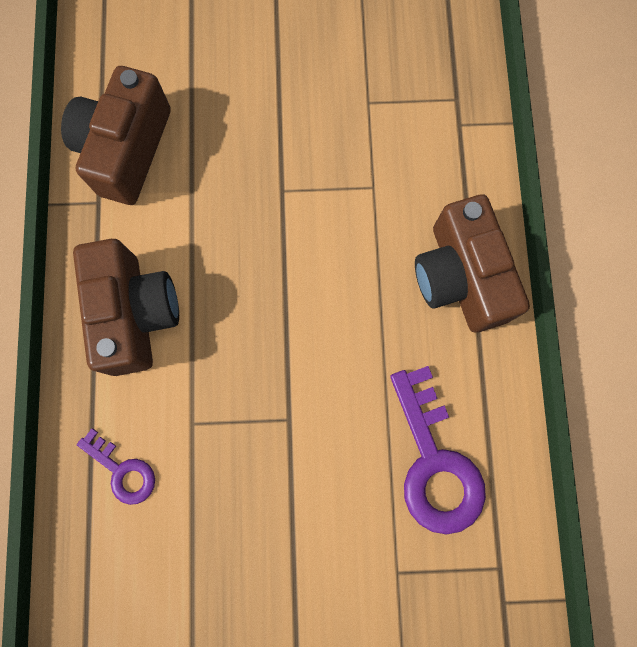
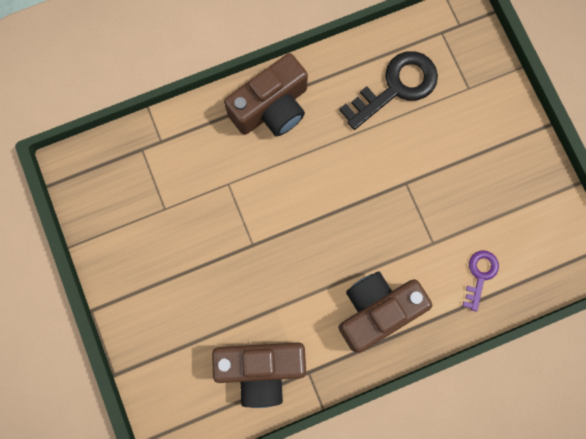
camera: 110 degrees left, 0 degrees up
purple key [390,366,486,535] -> black key [339,51,438,130]

